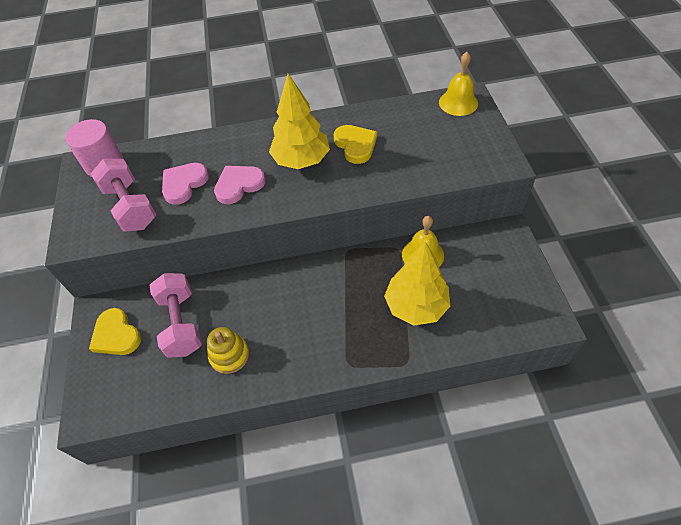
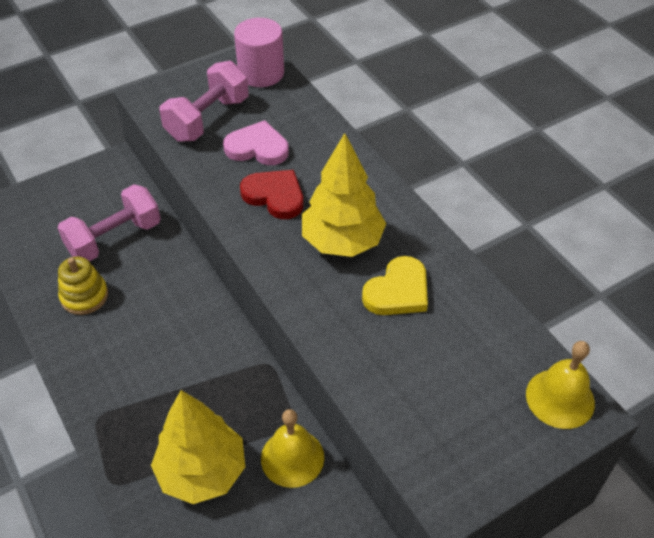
camera: 65 degrees right, 5 degrees down
yellow heart [89,308,141,355] -> none
pink heart [214,166,265,204] -> red heart [240,170,303,219]

